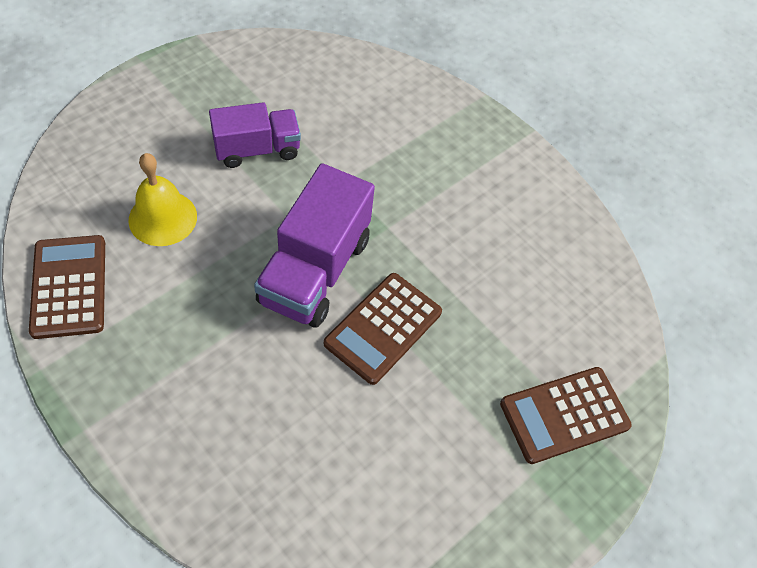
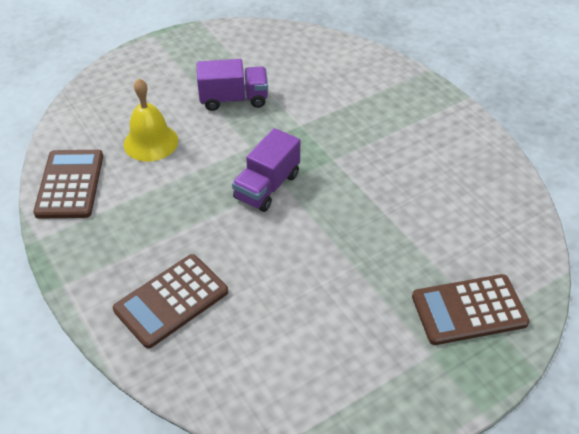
camera: 15 degrees right, 10 degrees down
purple truck [254,163,375,328] -> purple truck [232,128,300,212], size x0.65
brown calculator [324,273,442,385] -> brown calculator moved to [113,254,228,349]

